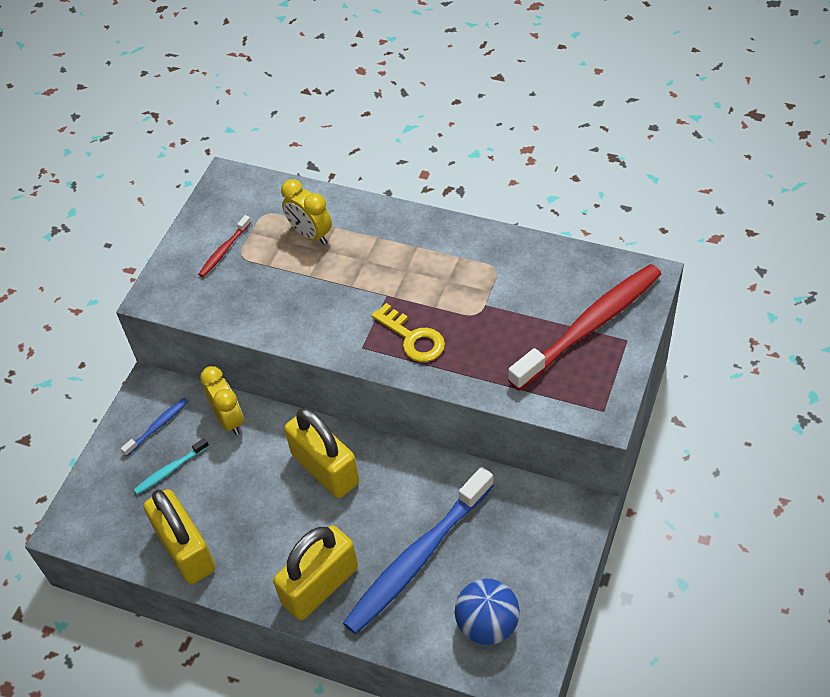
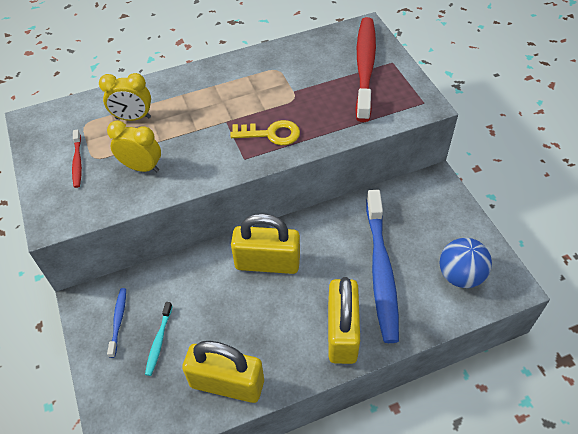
camera: 45 degrees left, 0 degrees up
yellow clock [200,366,244,435] -> yellow clock moved to [107,120,161,172]

